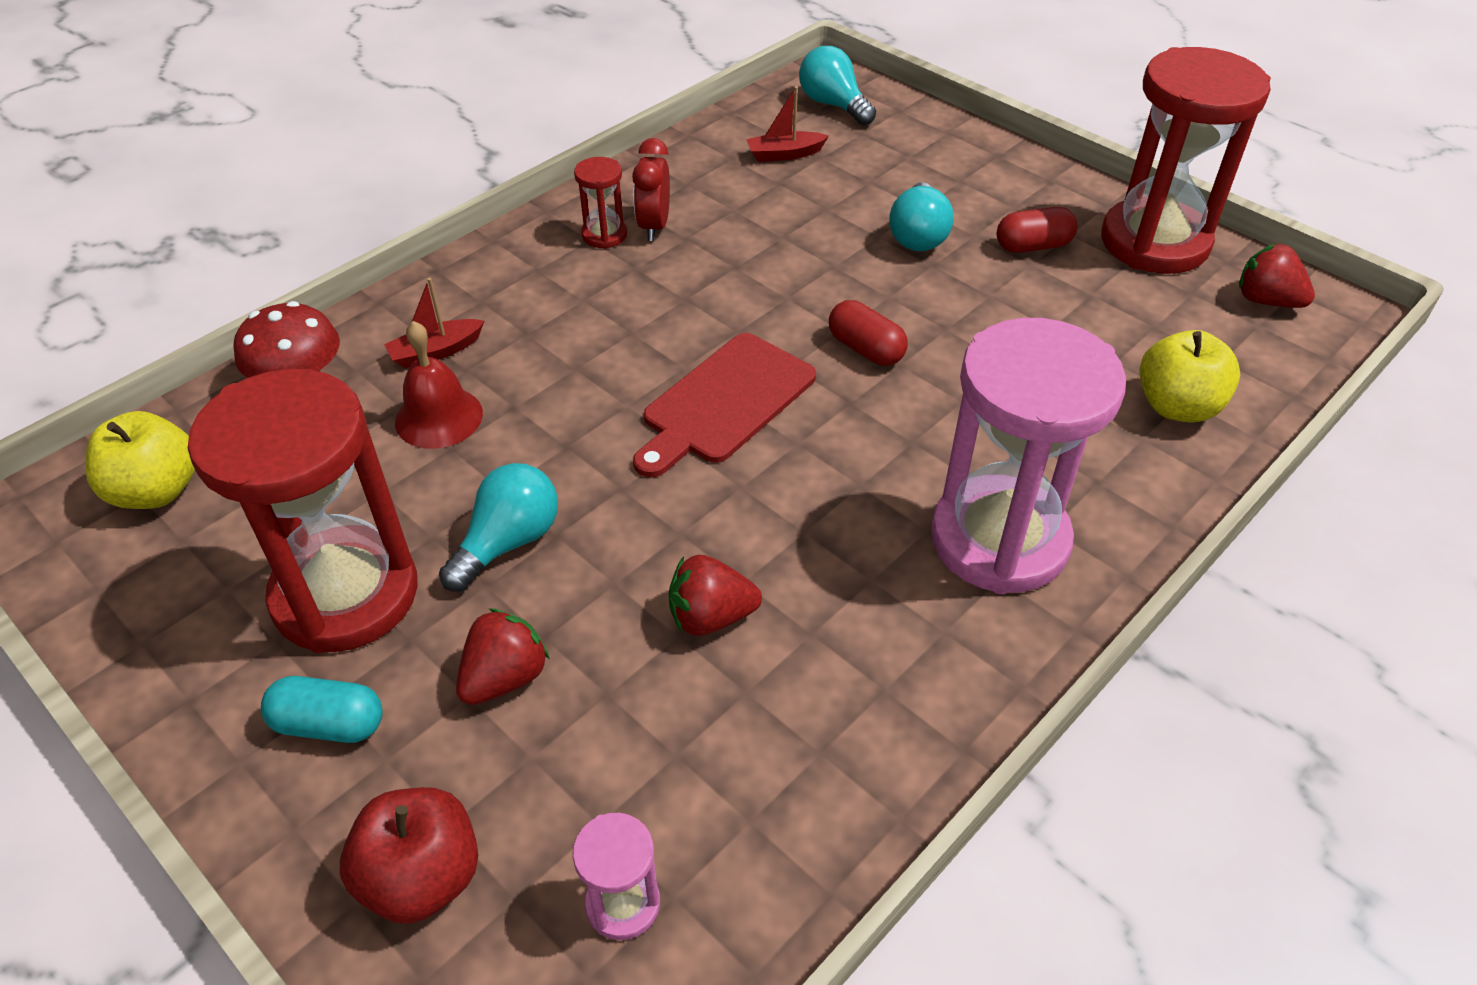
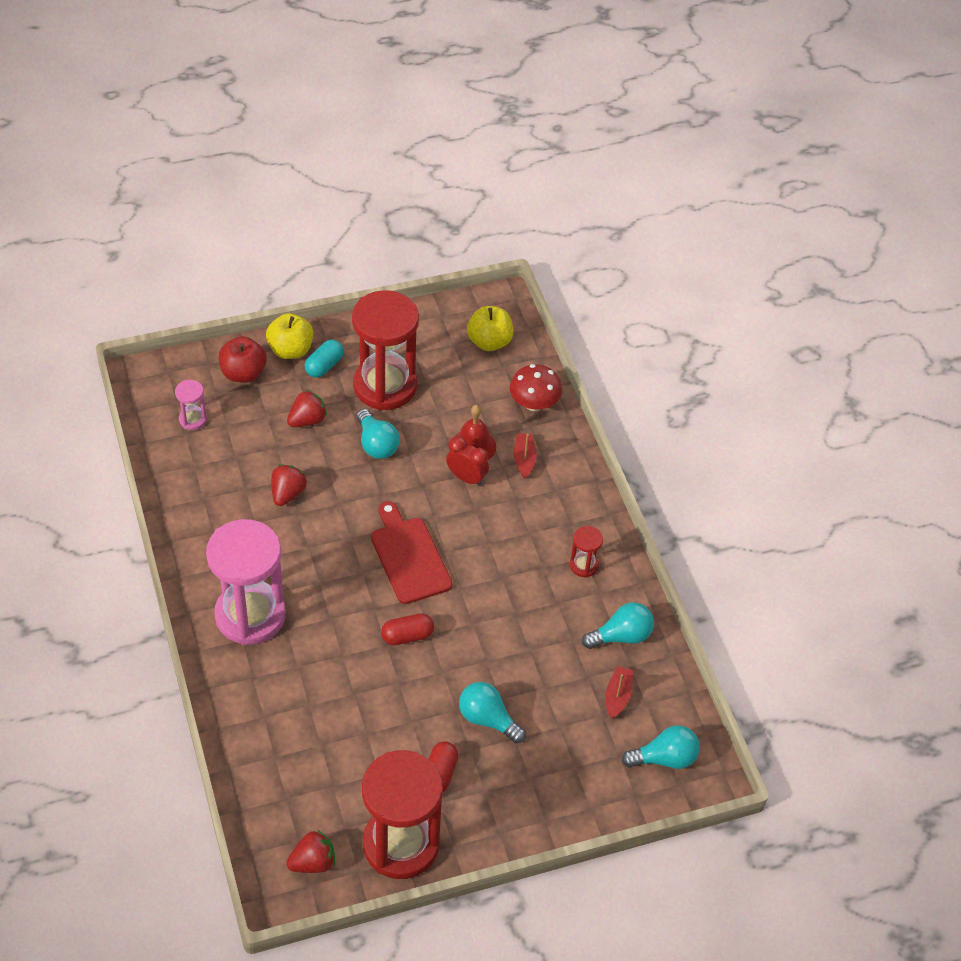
camera: 115 degrees right, 5 degrees up
red strawberry [456,608,550,705] -> red strawberry turned 105 degrees counterclockwise [287,390,327,427]
red clock [632,138,670,241] -> red clock moved to [446,436,489,486]
yellow apple [1140,330,1240,423] -> yellow apple moved to [266,313,313,359]
none -> turquoise light bulb [582,602,654,649]

